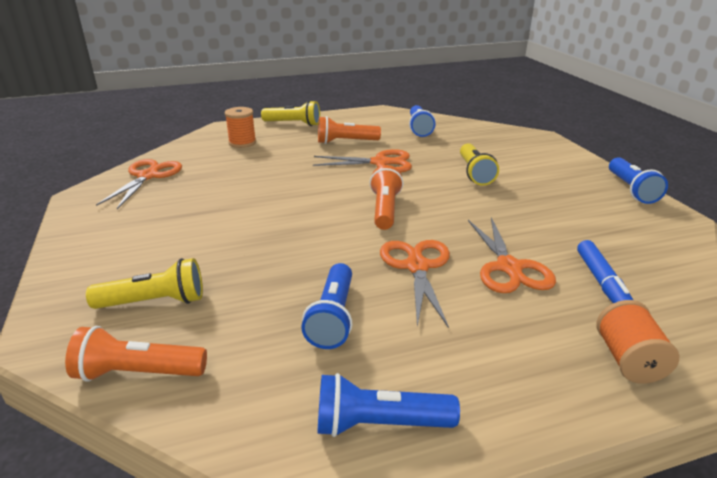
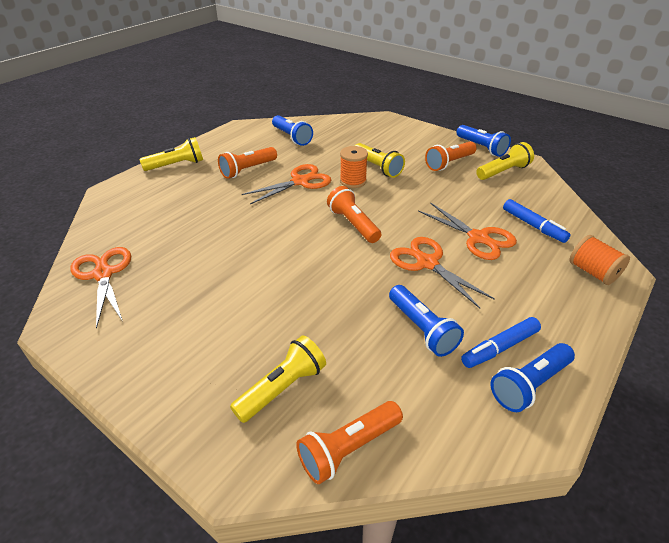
camera: 35 degrees left, 10 degrees up
orange spool [225,107,256,148] -> orange spool moved to [340,146,368,188]
none -> orange flashlight [425,141,477,171]
none -> blue marker [461,317,541,368]
none -> yellow flashlight [476,142,534,180]

